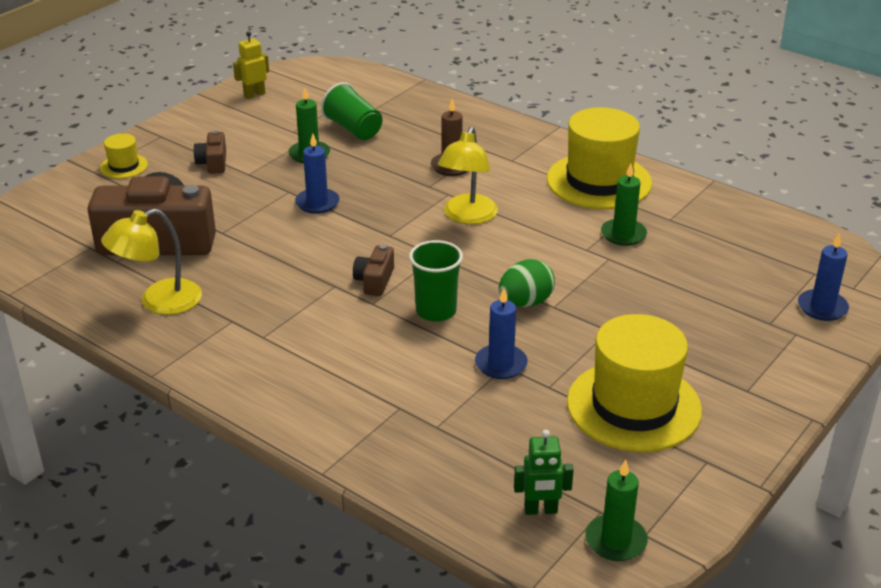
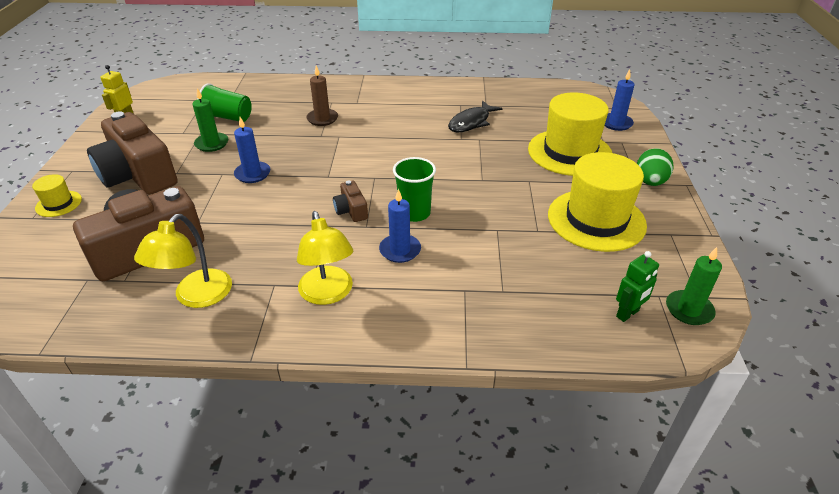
camera: 35 degrees left, 5 degrees up
brown camera [193,130,226,174] -> brown camera [87,112,178,195], size x2.30
yellow lamp [438,127,498,224] -> yellow lamp moved to [297,211,353,305]
blue candle [475,288,528,379] -> blue candle moved to [379,189,421,263]
green egg [499,259,555,307] -> green egg moved to [637,148,673,186]
yellow hat [547,107,652,209] -> yellow hat moved to [528,92,612,176]
green candle [601,164,647,246] -> black fish [448,101,503,132]

